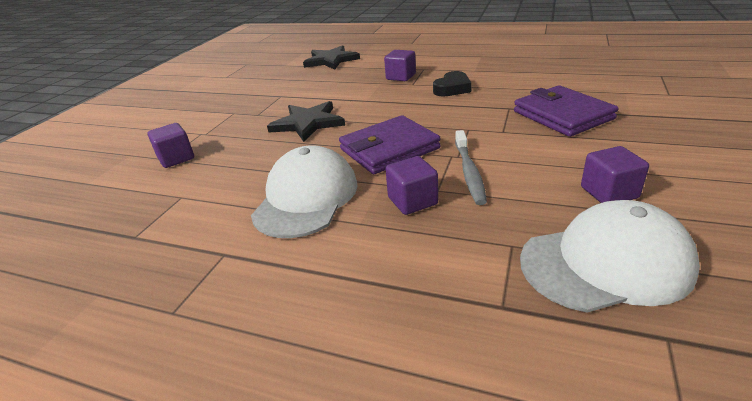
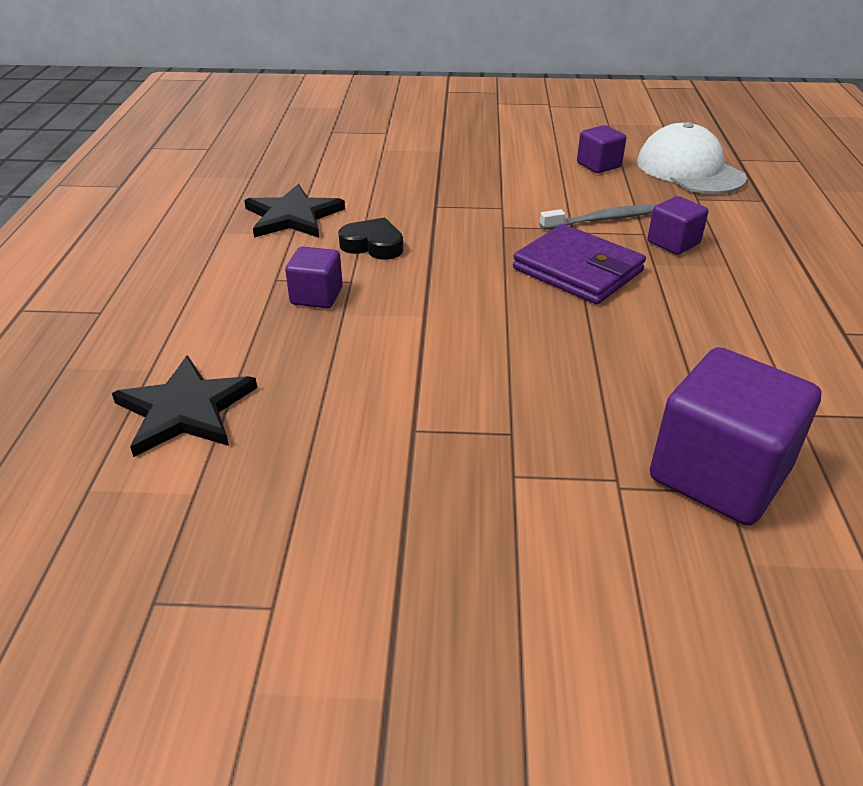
camera: 110 degrees left, 5 degrees up
purple cube [148,123,194,168] -> purple cube [650,347,821,526], size x1.90
white cap [251,145,358,238] -> none
black star [267,101,345,142] -> black star moved to [244,184,345,238]
purple wallet [514,85,618,137] -> none

